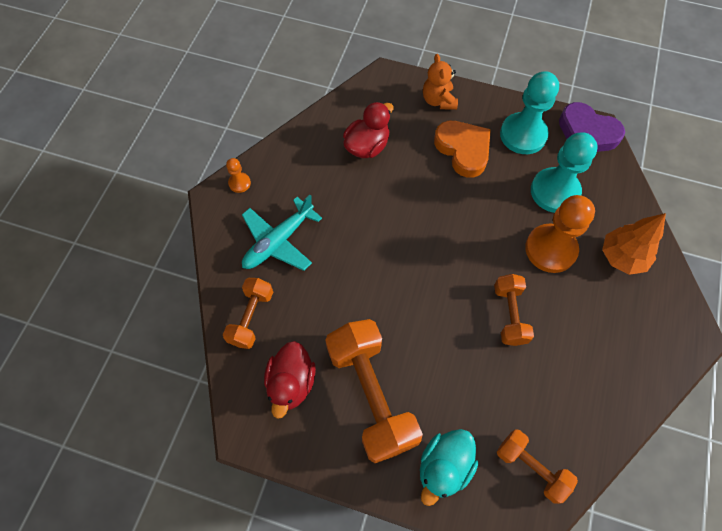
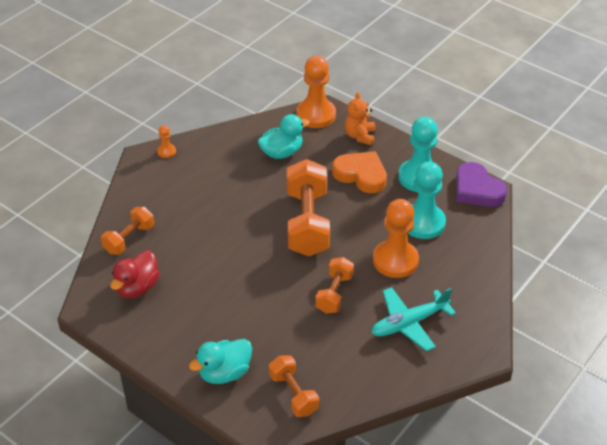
camera: 20 degrees right, 20 degrees down
turquoise plane [242,195,322,271] -> turquoise plane moved to [372,287,456,351]
orange dumbbell [325,319,423,463] -> orange dumbbell moved to [287,159,330,256]
red duck [343,102,394,158] -> turquoise duck [258,114,309,159]
orange heart [434,121,491,178] -> orange heart turned 45 degrees counterclockwise [332,151,387,193]
orange tree [602,213,666,275] -> none
none -> orange pawn [296,56,336,128]

